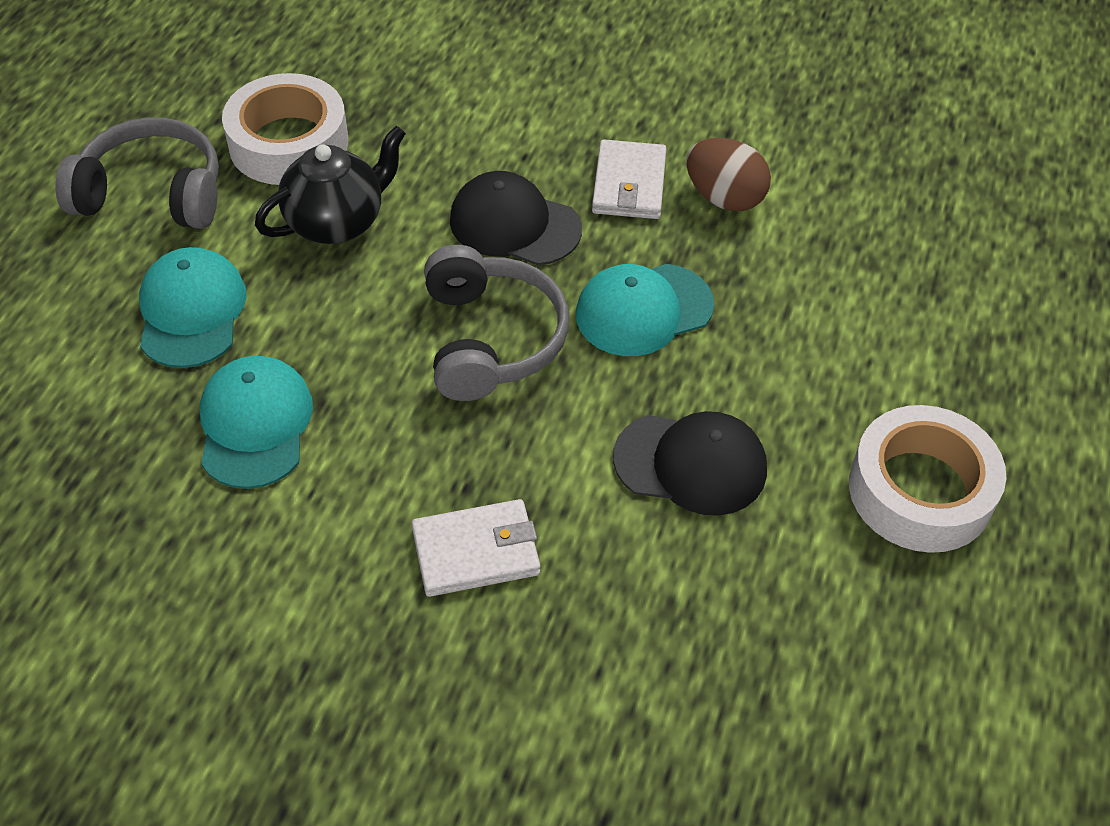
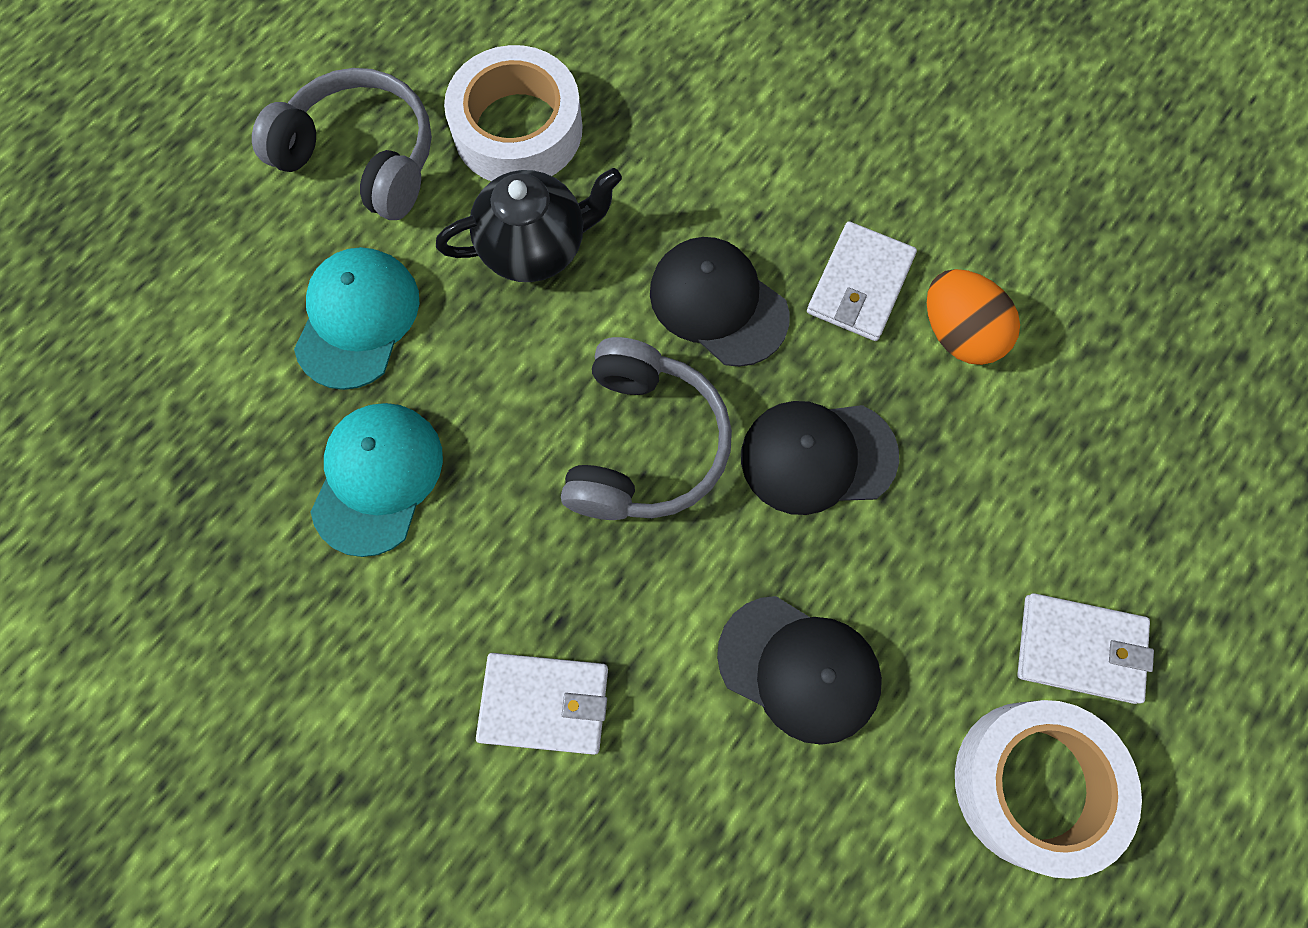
camera: 20 degrees right, 20 degrees up
turquoise cap [576,264,714,356] -> black cap [741,401,899,515]
brown egg [686,138,771,211] -> orange egg [927,269,1020,365]
none -> white wallet [1017,593,1154,704]

